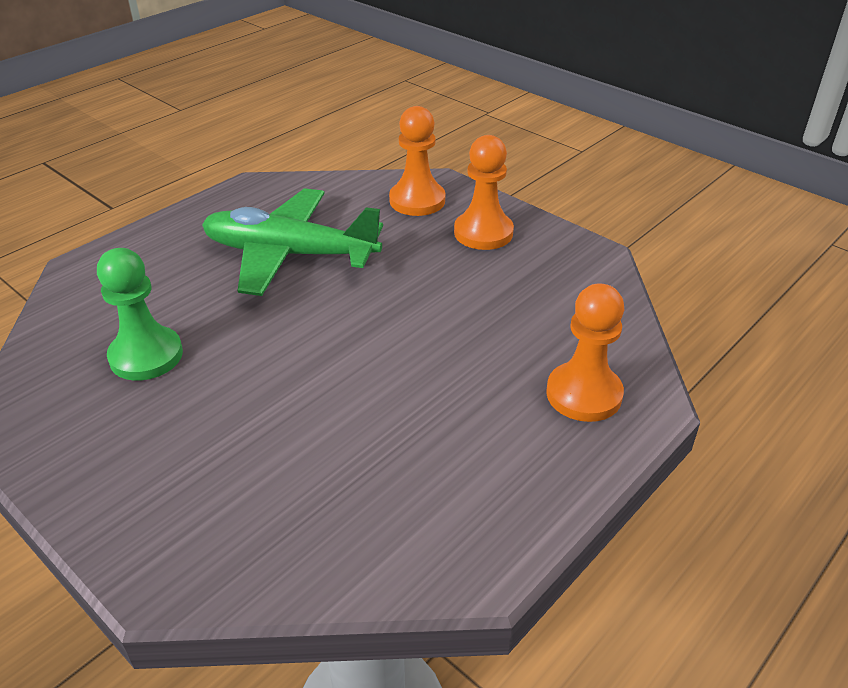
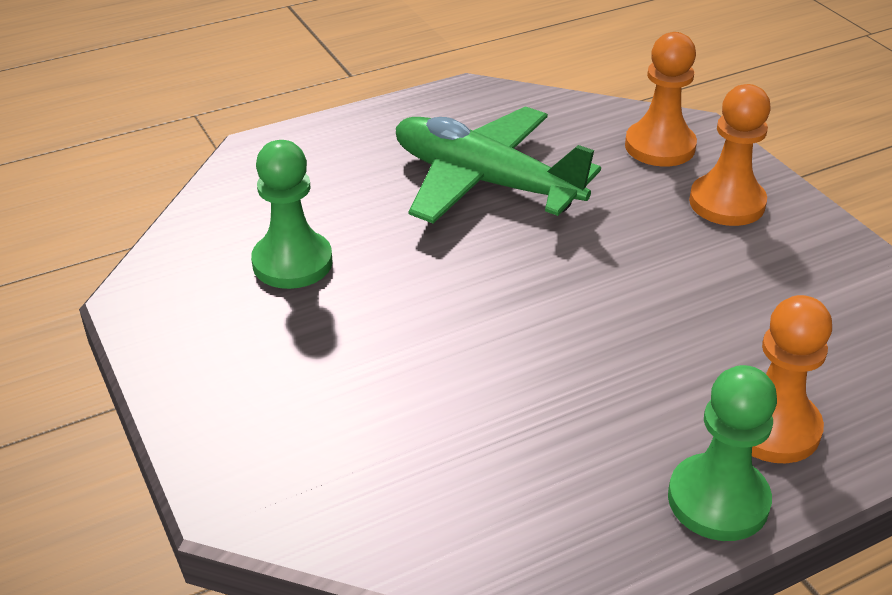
camera: 20 degrees right, 0 degrees up
none -> green pawn [668,365,777,541]

